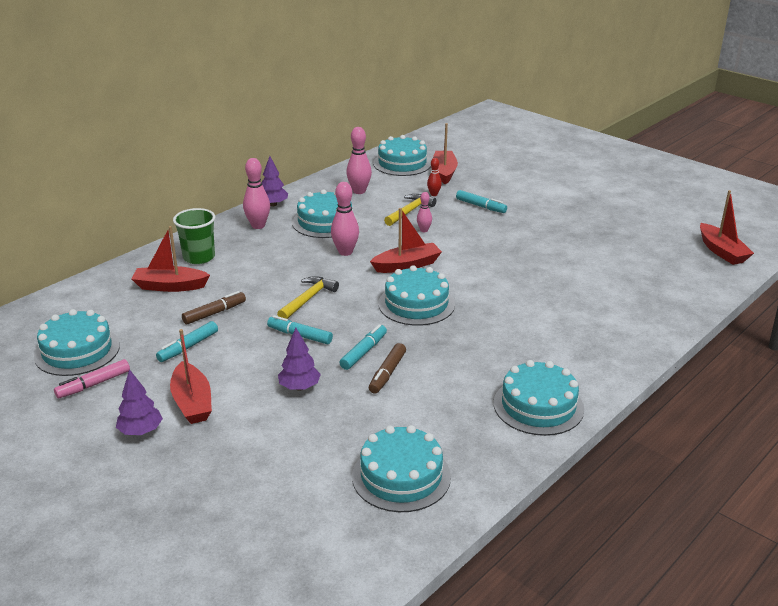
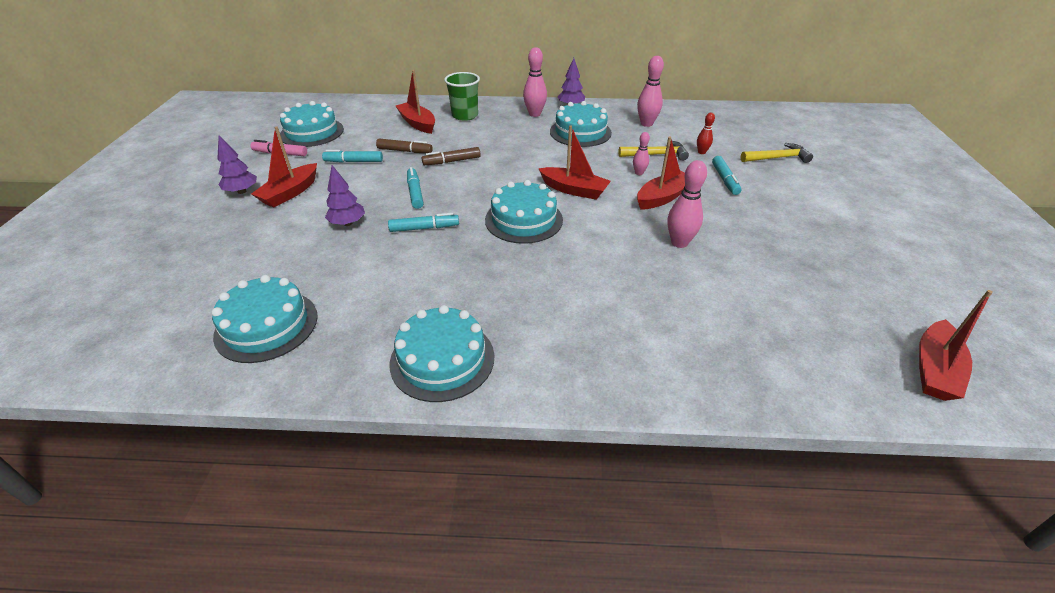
camera: 50 degrees right, 10 degrees up
yellow hammer [277,276,339,319] -> yellow hammer moved to [741,143,813,163]
pink bowling pin [331,182,359,256] -> pink bowling pin moved to [667,160,707,248]
brown marker [369,343,406,394] -> brown marker moved to [422,147,481,165]
turquoise cake [373,135,431,176] -> none
red boat [433,123,458,184] -> red boat moved to [637,137,685,210]

